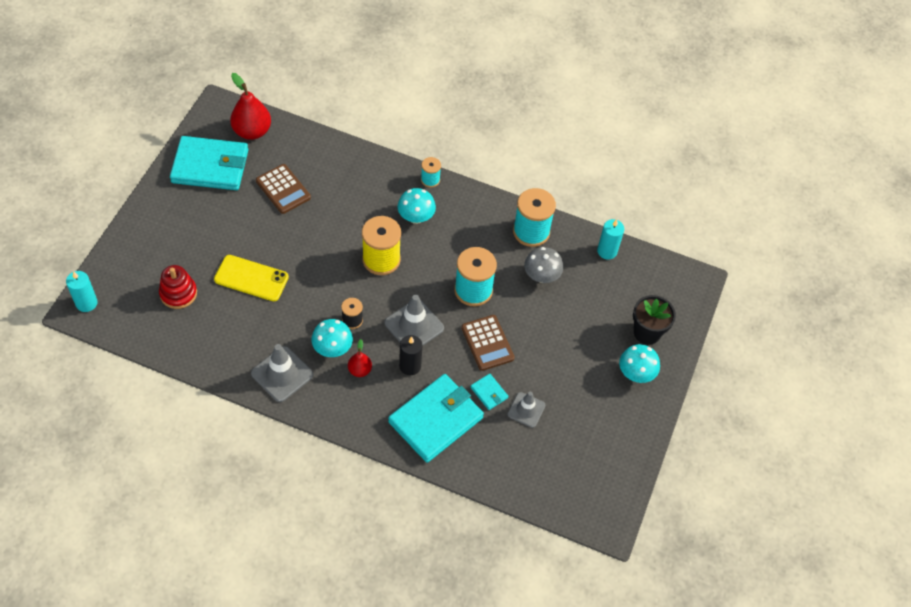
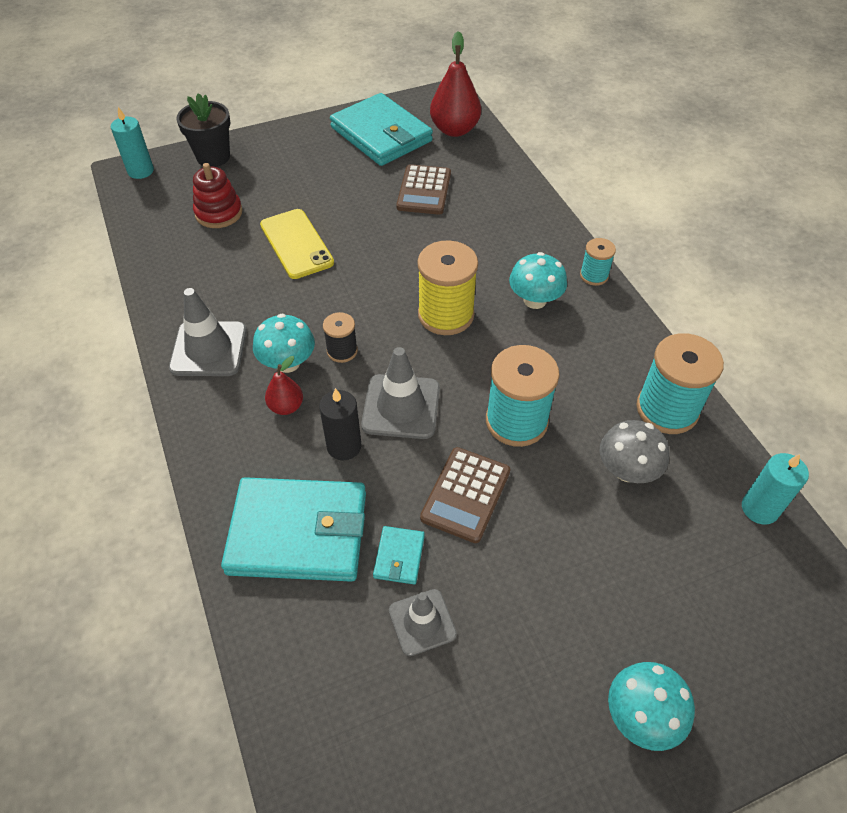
camera: 50 degrees right, 5 degrees down
black flower pot [633,295,676,345] -> black flower pot moved to [176,93,230,167]

